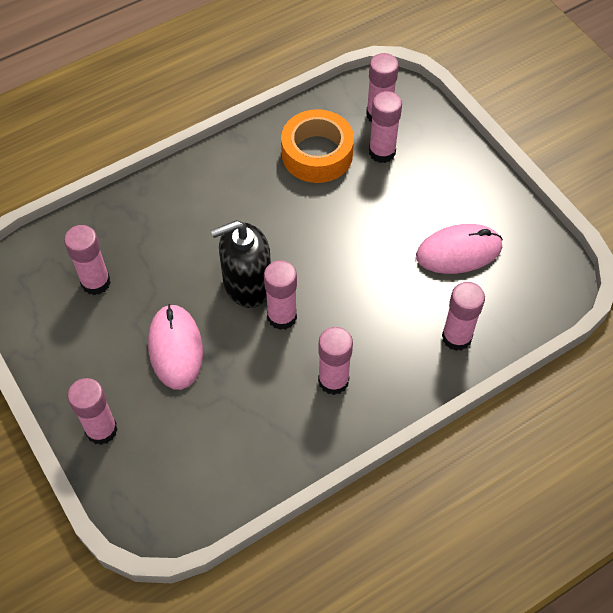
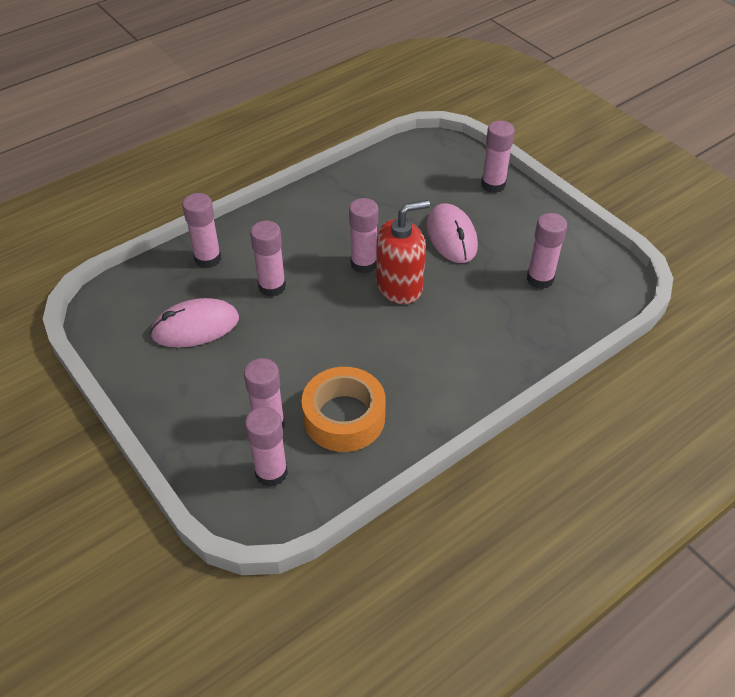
camera: 175 degrees right, 10 degrees down
black soap dispenser [211,220,271,308] -> red soap dispenser [376,200,430,304]
pink glue stick [318,327,353,395] -> pink glue stick moved to [250,220,286,297]

